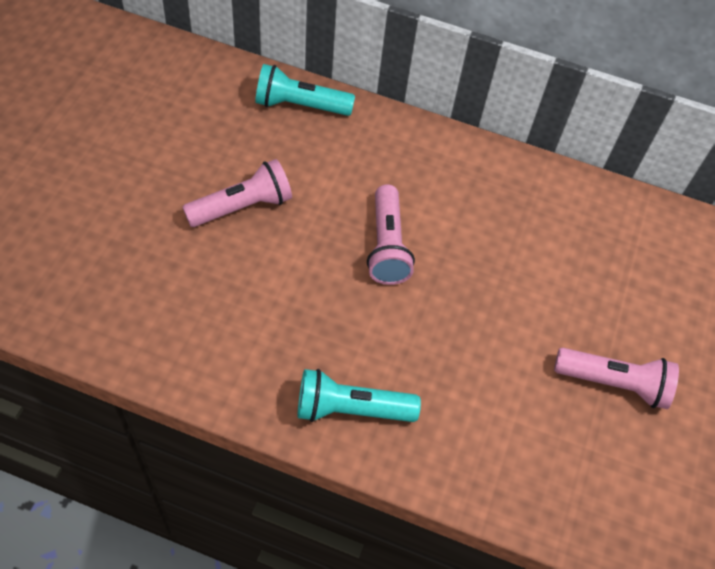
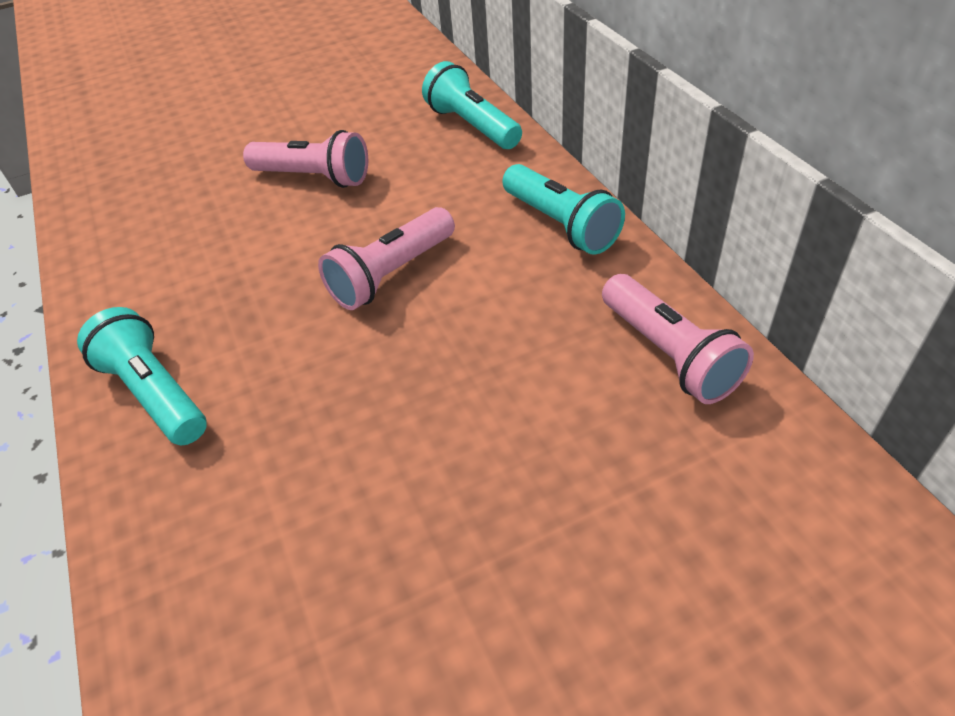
camera: 55 degrees right, 10 degrees down
pink flashlight [554,348,679,409] -> pink flashlight moved to [602,274,754,404]
none -> turquoise flashlight [502,164,625,255]

